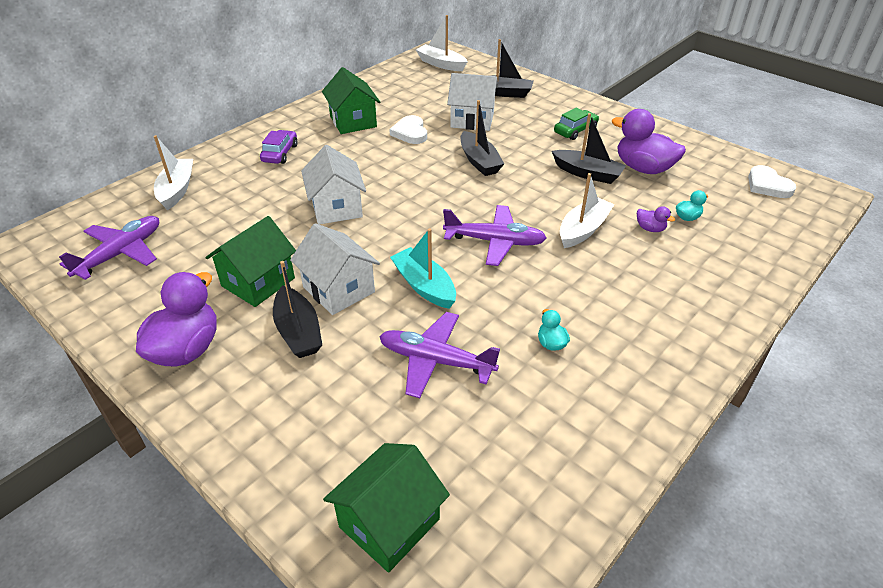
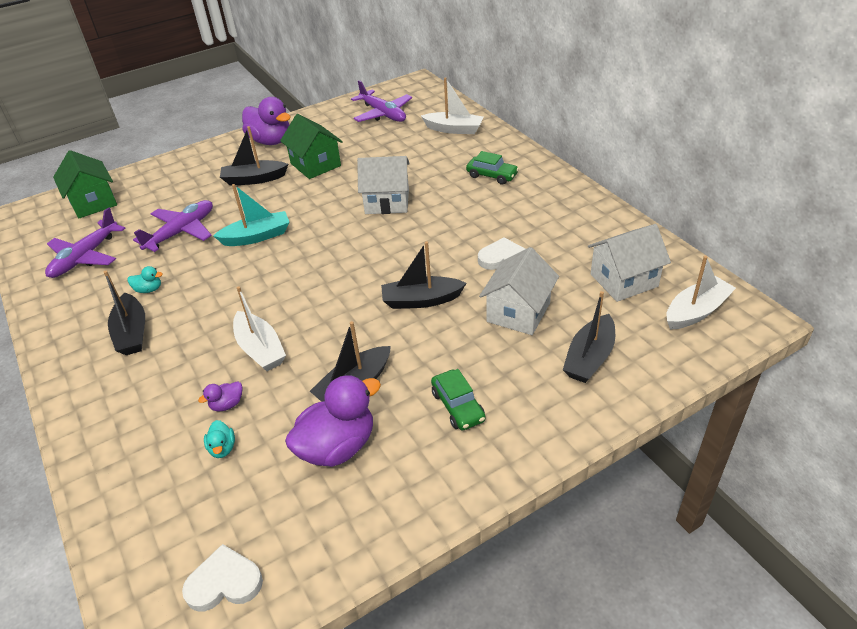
camera: 110 degrees right, 0 degrees up
purple car [260,130,298,164] -> green car [466,151,519,185]
white house [290,223,380,315] -> white house moved to [588,224,671,302]
green house [322,67,380,134] -> none
purple plane [443,205,547,266] -> purple plane moved to [45,207,126,278]
none -> black boat [104,271,145,355]

